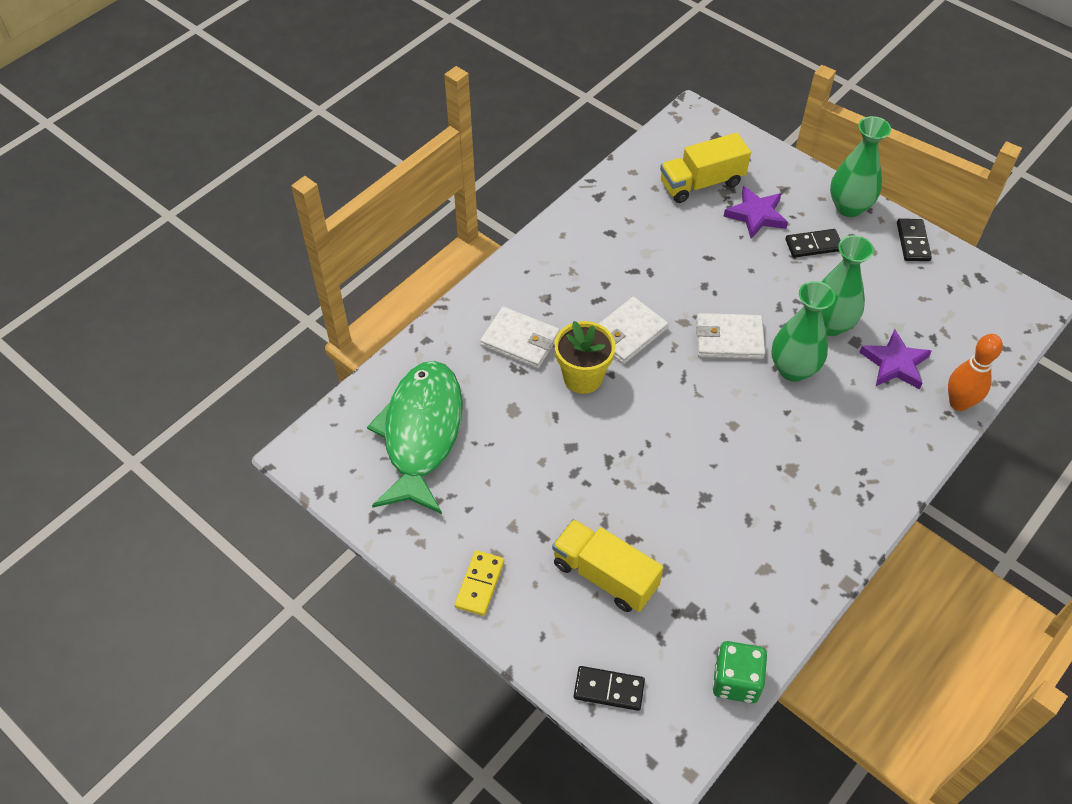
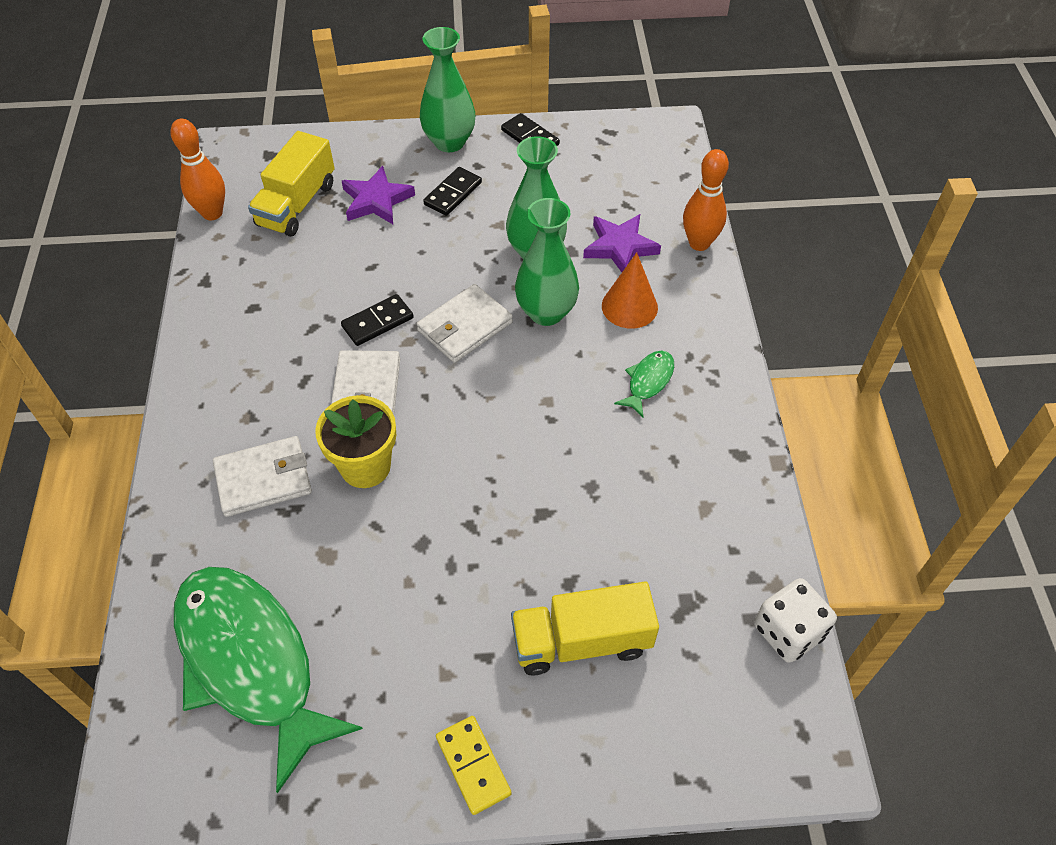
camera: 45 degrees left, 0 degrees up
black domino [574,666,645,711] -> black domino moved to [341,294,414,346]
green dice [712,641,767,703] -> white dice [754,578,837,663]
none -> orange bowling pin [171,119,225,221]
none -> orange cone [602,252,658,328]
none -> green fish [614,350,674,417]

